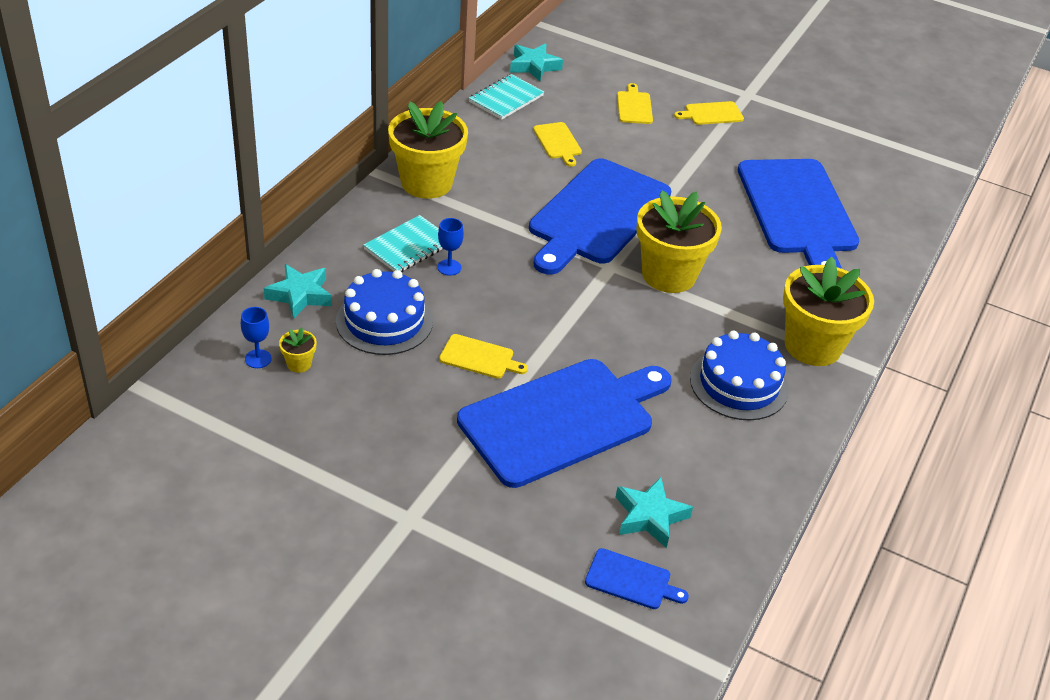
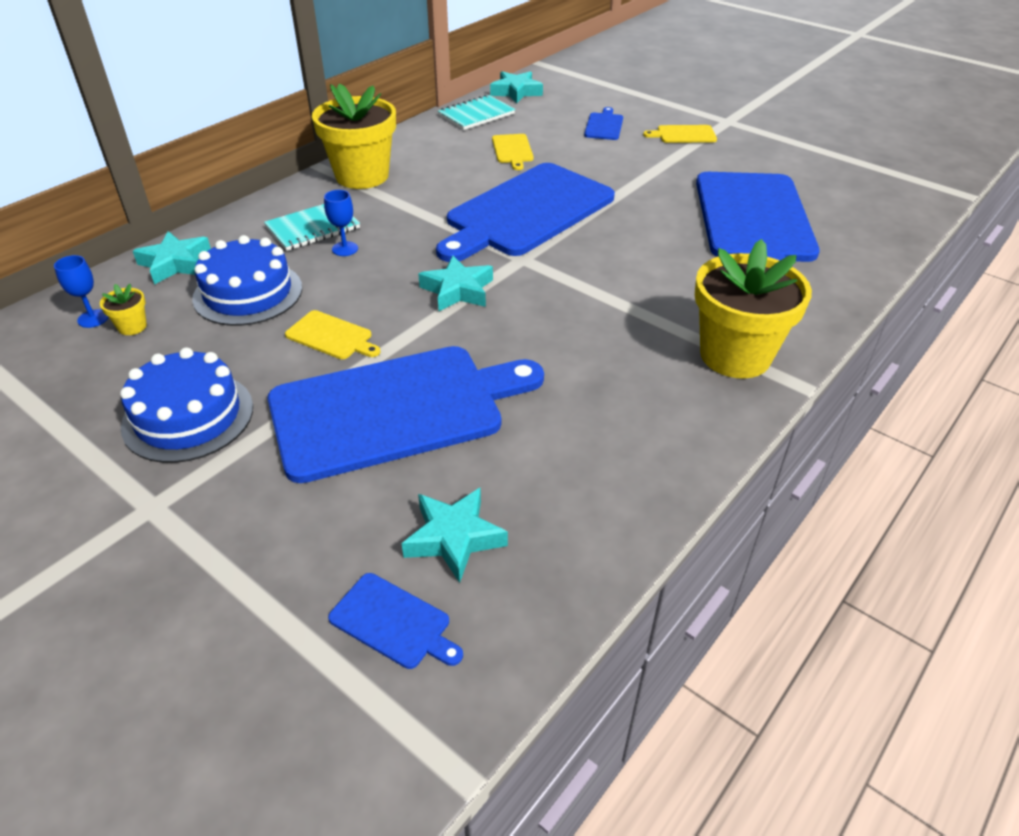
camera: 15 degrees right, 0 degrees up
yellow cutting board [617,83,653,124] -> blue cutting board [584,107,623,140]
yellow flower pot [637,190,722,293] -> none
blue cake [690,330,789,420] -> blue cake moved to [120,347,253,463]
none -> turquoise star [418,255,493,311]

